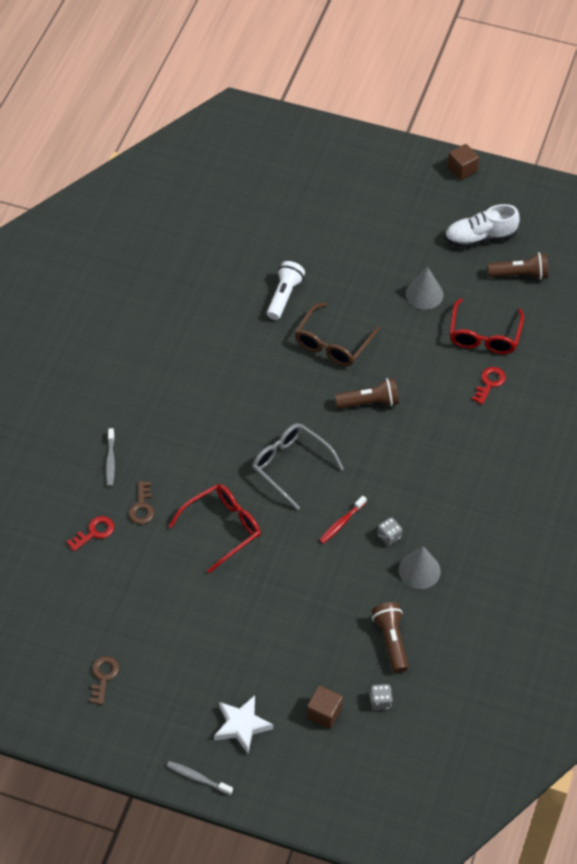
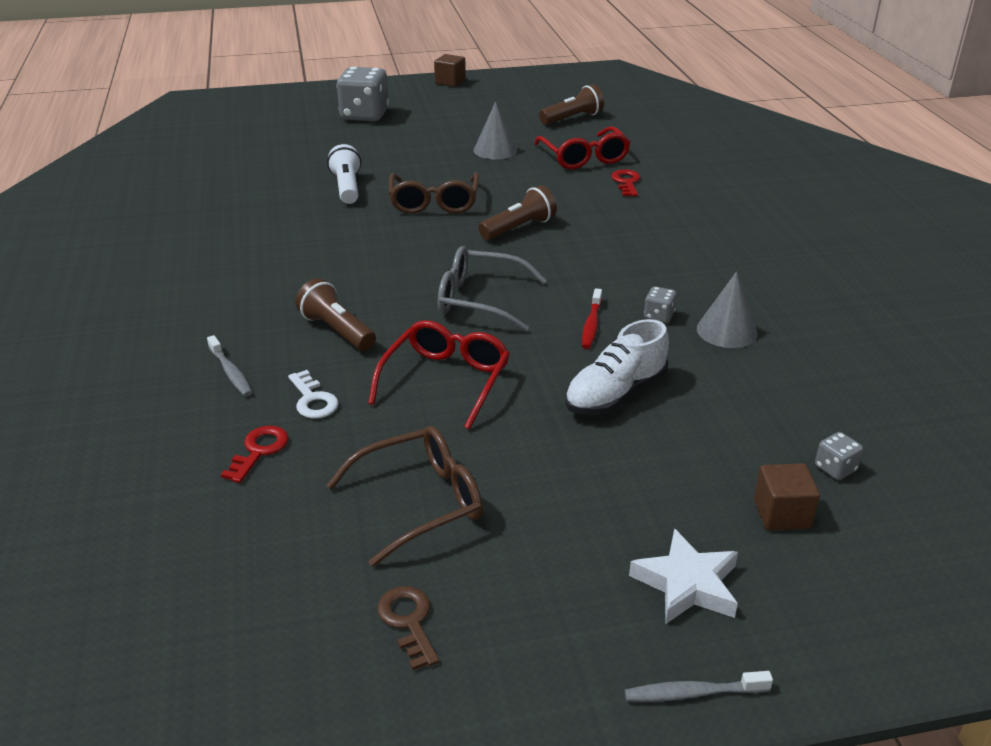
camera: 30 degrees left, 20 degrees down
brown key [129,481,154,524] -> white key [288,370,339,419]
brown flashlight [371,602,409,673] -> brown flashlight moved to [295,278,376,351]
white shoe [445,204,520,248] -> white shoe moved to [565,319,669,415]
none -> brown glasses [326,426,483,567]
none -> grey dice [337,67,389,121]

